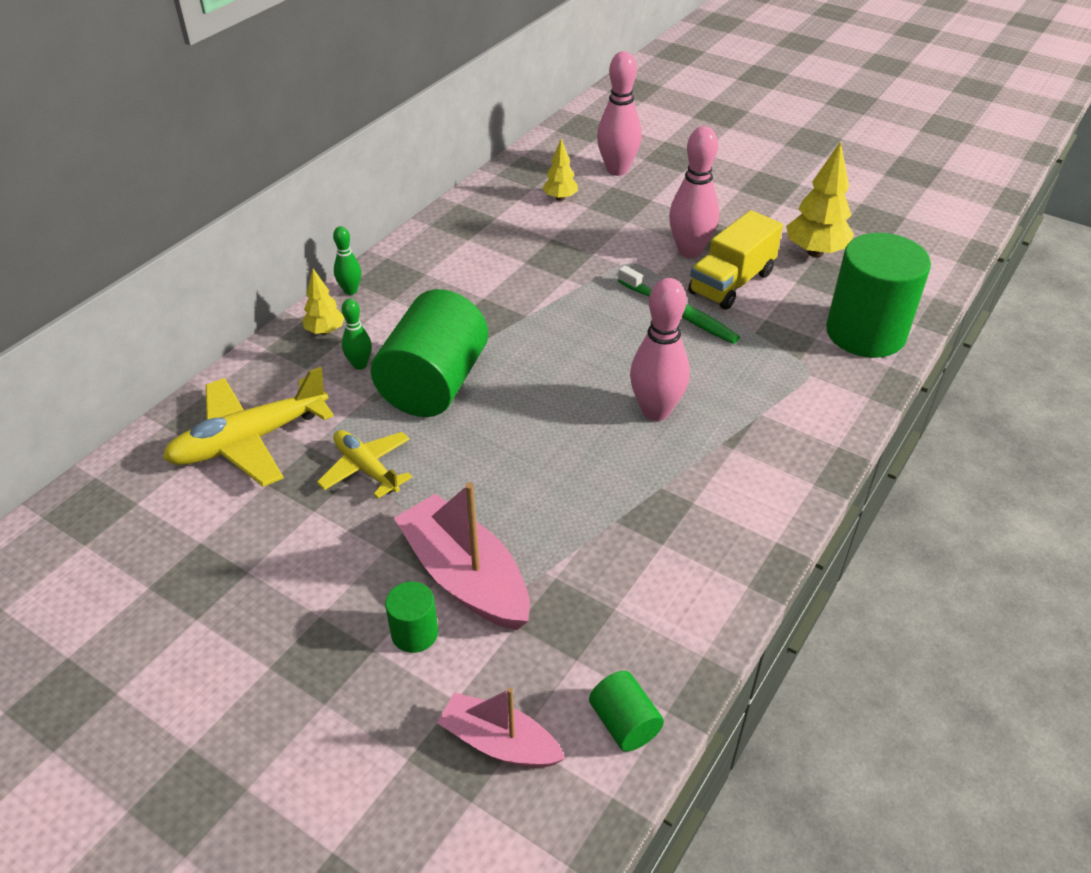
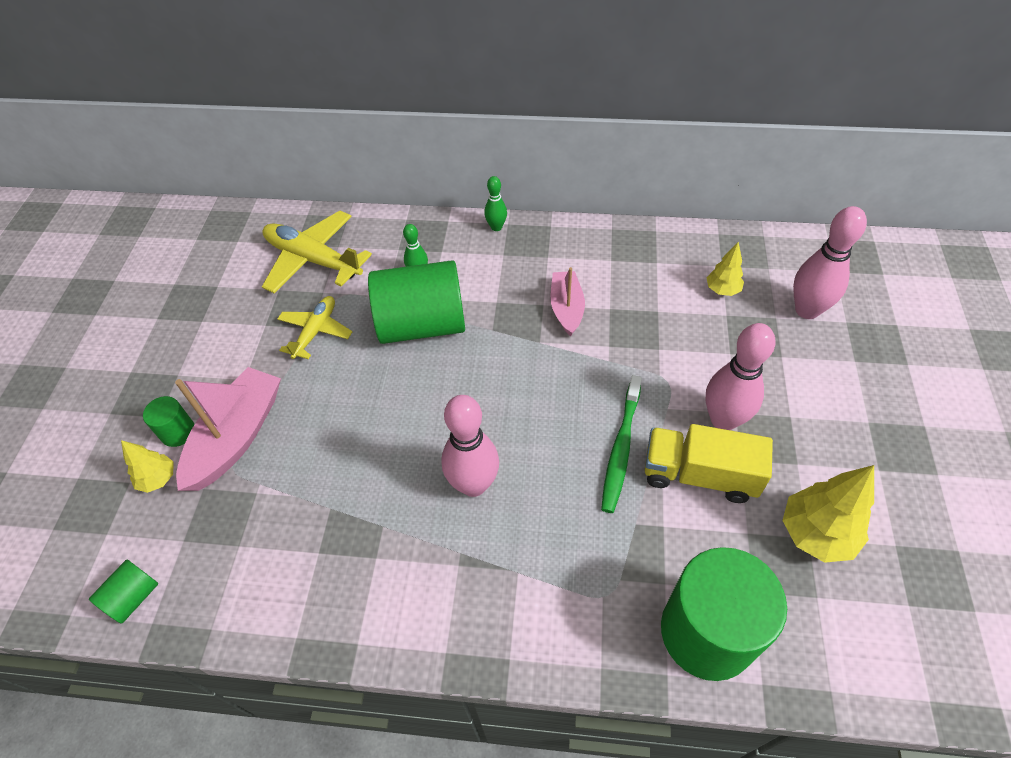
camera: 65 degrees right, 10 degrees up
yellow tree [302,269,344,335] -> yellow tree moved to [121,440,174,493]
pink boat [437,688,566,768] -> pink boat moved to [550,267,585,336]

